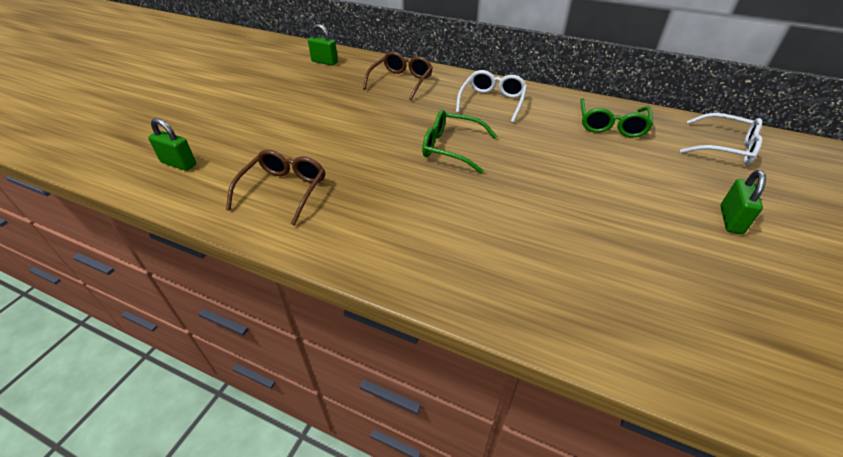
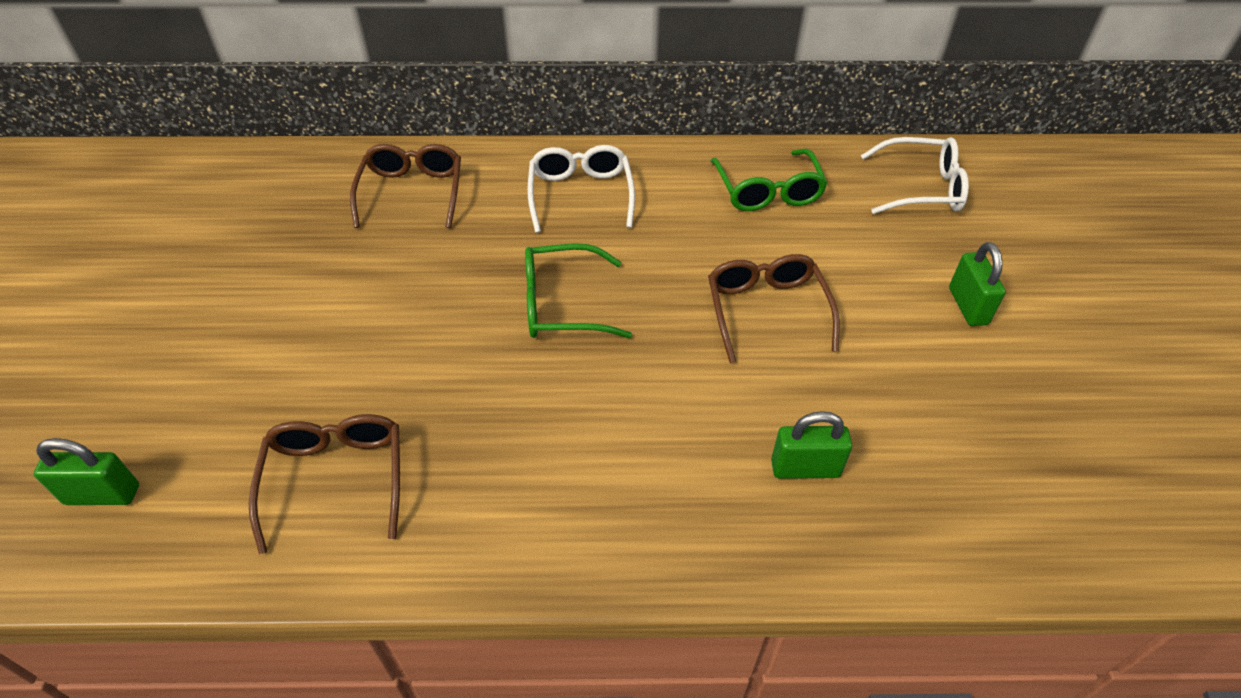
camera: 25 degrees left, 5 degrees up
green padlock [308,24,338,66] -> green padlock moved to [771,411,852,479]
none -> brown glasses [708,254,840,363]

